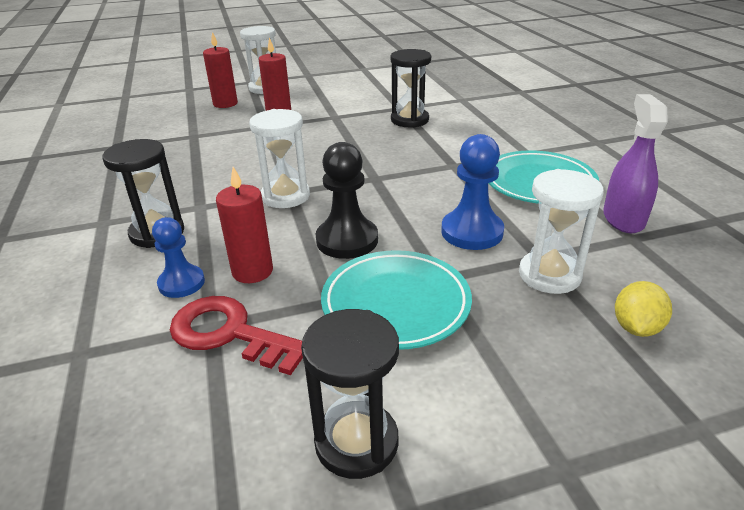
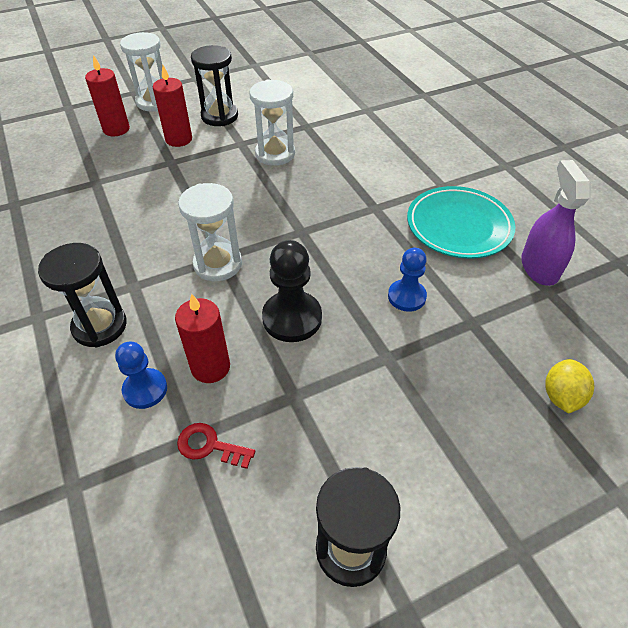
camera: 10 degrees left, 15 degrees up
red key [170,296,303,375] -> red key [177,423,255,469], size x0.56
turquoise plate [321,250,472,350] -> none
black hourglass [391,49,431,128] -> black hourglass moved to [191,45,238,126]
blue pawn [441,134,504,250] -> blue pawn [388,248,427,312], size x0.66
white hourglass [519,169,604,294] -> white hourglass moved to [249,79,295,166]

